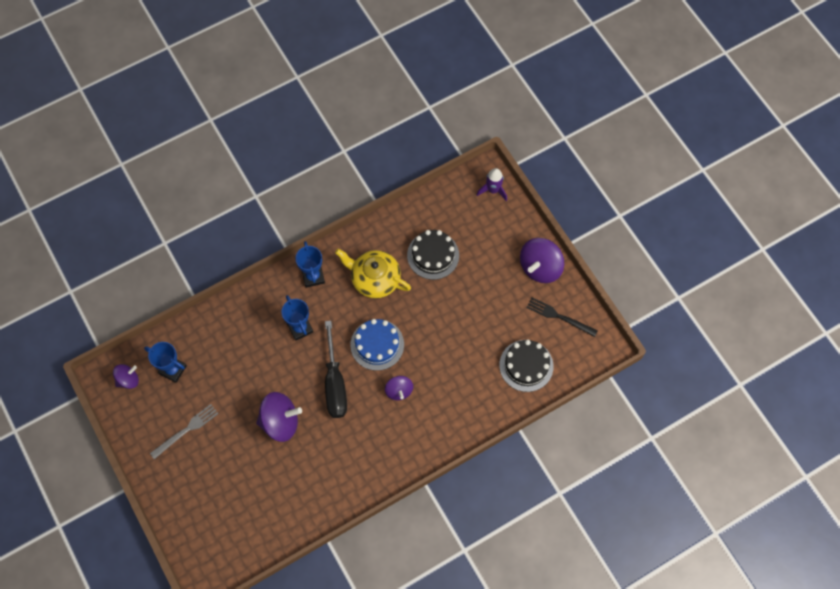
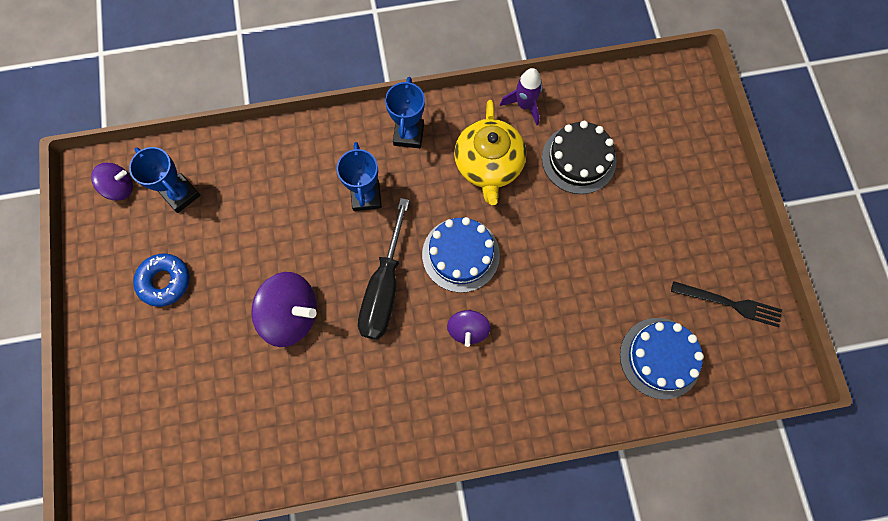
camera: 20 degrees right, 5 degrees up
grey fork [150,404,219,459] -> blue donut [133,253,190,307]
yellow teapot [335,249,411,298] -> yellow teapot turned 135 degrees counterclockwise [454,100,526,205]
purple rocket [477,168,507,201] -> purple rocket moved to [500,68,542,125]
black cake [499,340,554,392] -> blue cake [620,318,704,399]
purple spinning top [520,238,564,283] -> none
black fork [527,297,598,337] -> black fork turned 150 degrees clockwise [671,281,782,327]

